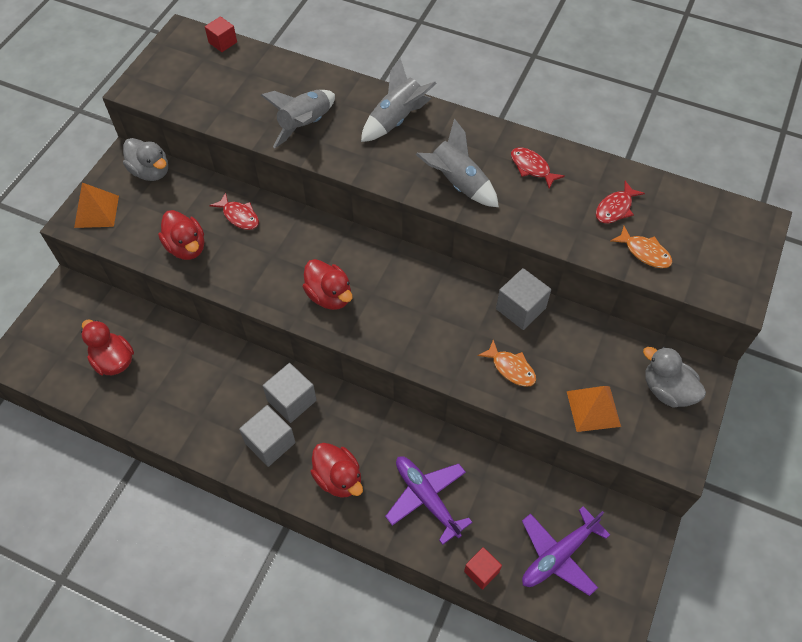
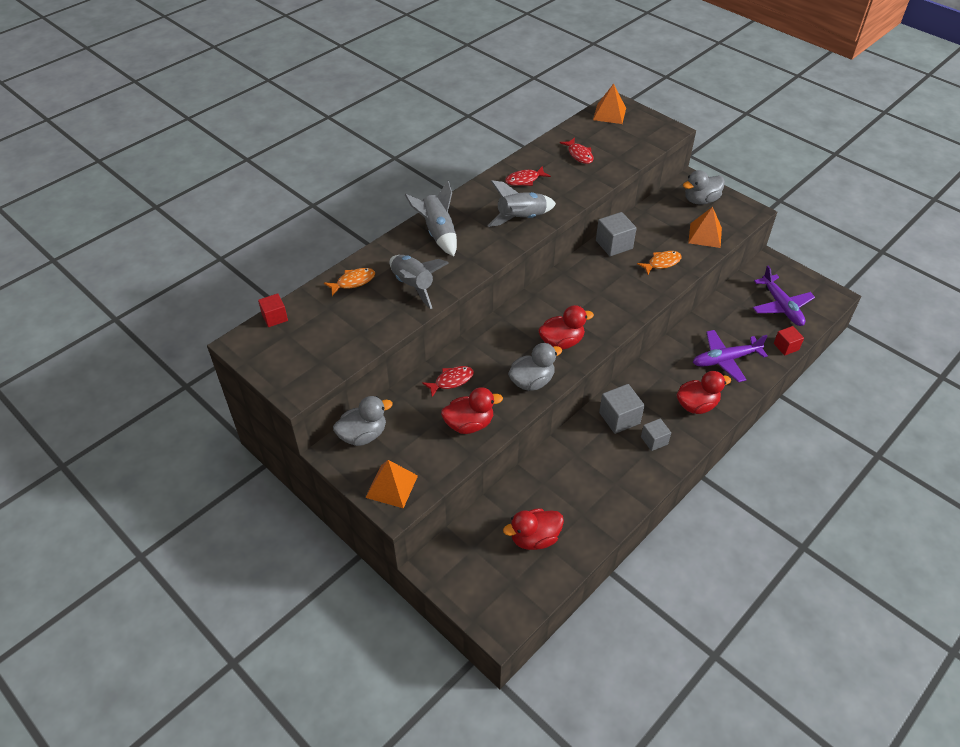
camera: 70 degrees left, 10 degrees down
grey cube [239,405,296,467] -> grey cube [641,418,671,451], size x0.64
orange fish [610,226,672,268] -> orange fish moved to [324,268,375,296]
none -> grey duck [508,343,562,391]
none -> orange pyramid [593,84,626,124]

